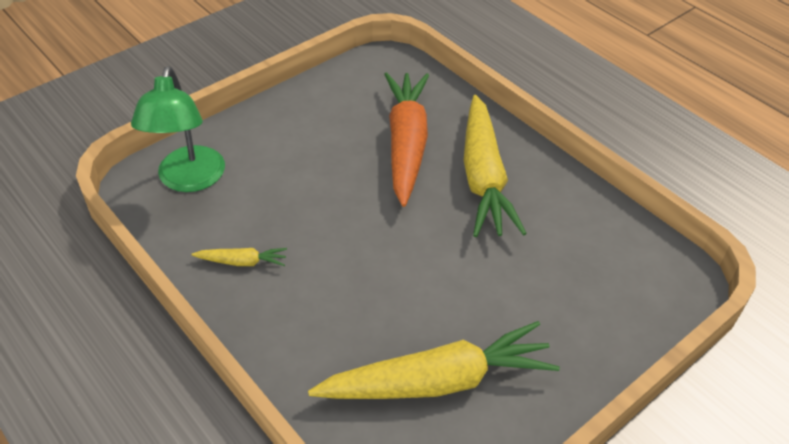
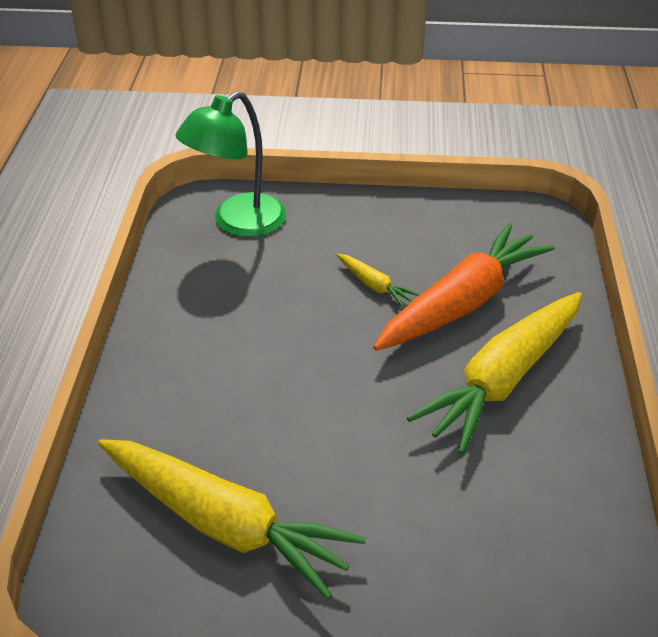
camera: 45 degrees right, 5 degrees down
yellow carrot [191,248,287,266] -> yellow carrot moved to [337,254,419,307]

